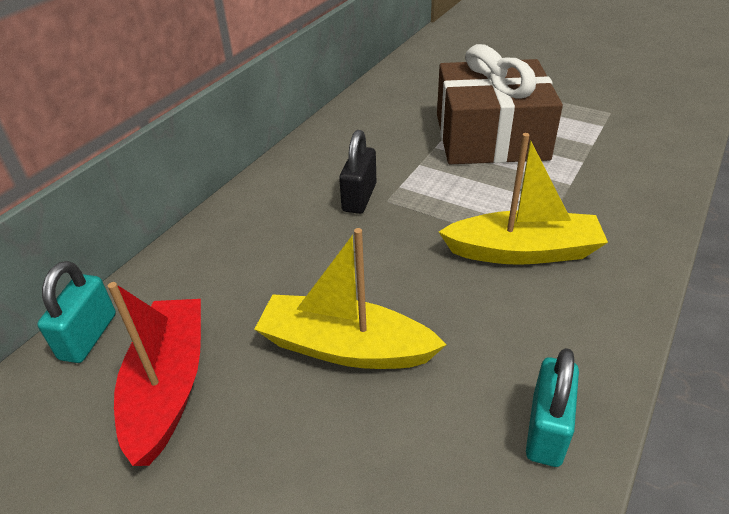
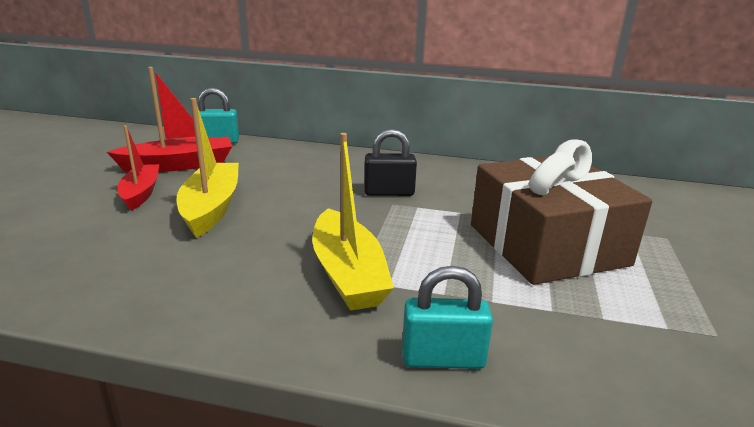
camera: 70 degrees right, 15 degrees down
turquoise padlock [526,348,579,467] -> turquoise padlock moved to [402,266,493,369]
none -> red boat [117,125,159,211]

